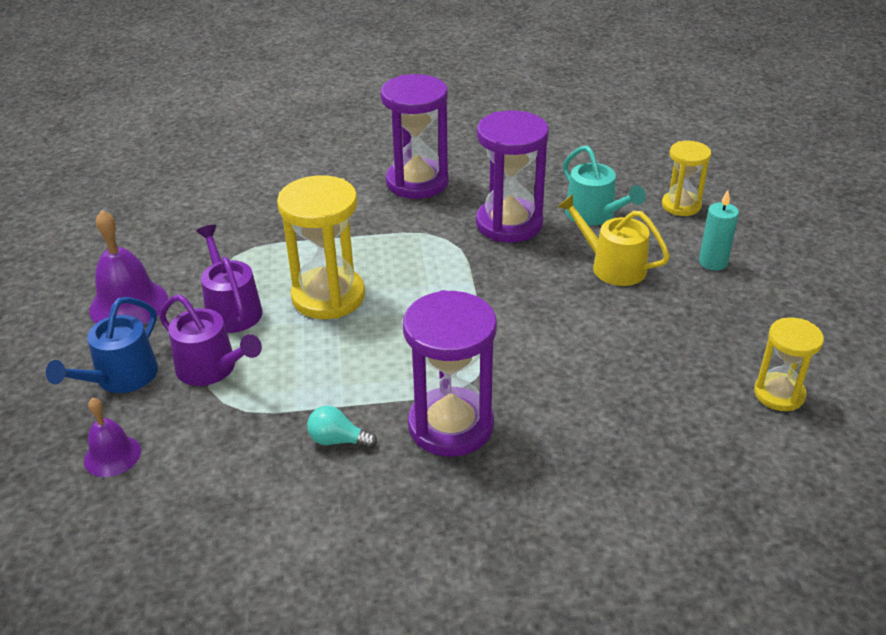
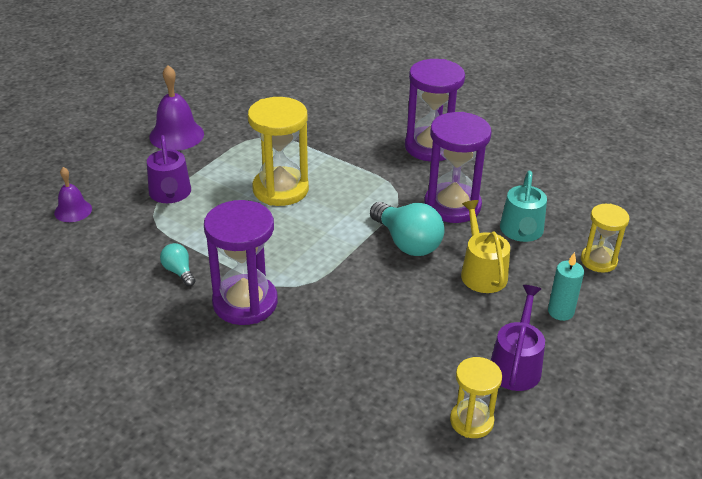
camera: 40 degrees right, 0 degrees up
blue watering can [46,297,158,393] -> none
purple watering can [196,225,263,333] -> purple watering can moved to [491,285,545,391]
none -> turquoise light bulb [370,202,445,256]

